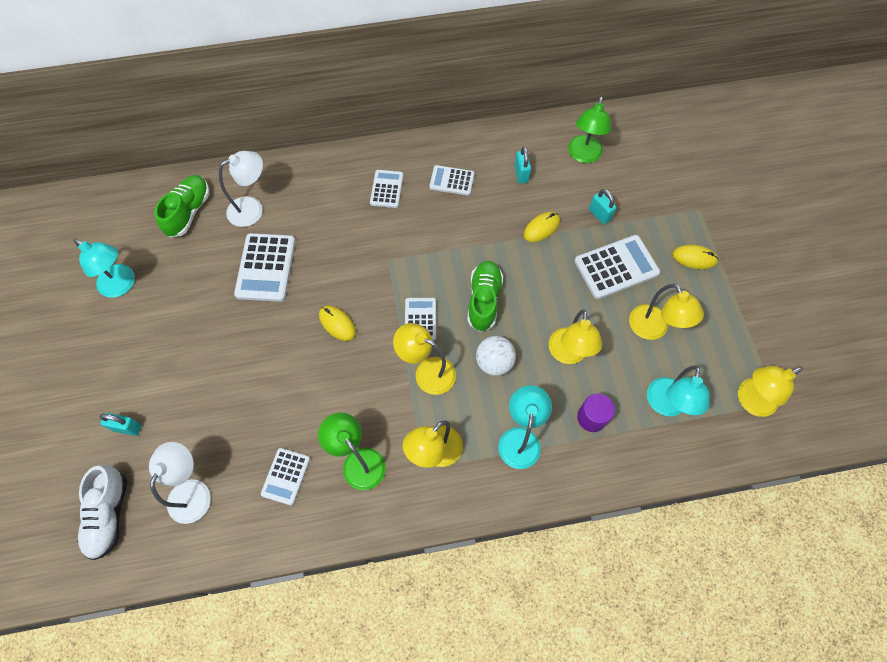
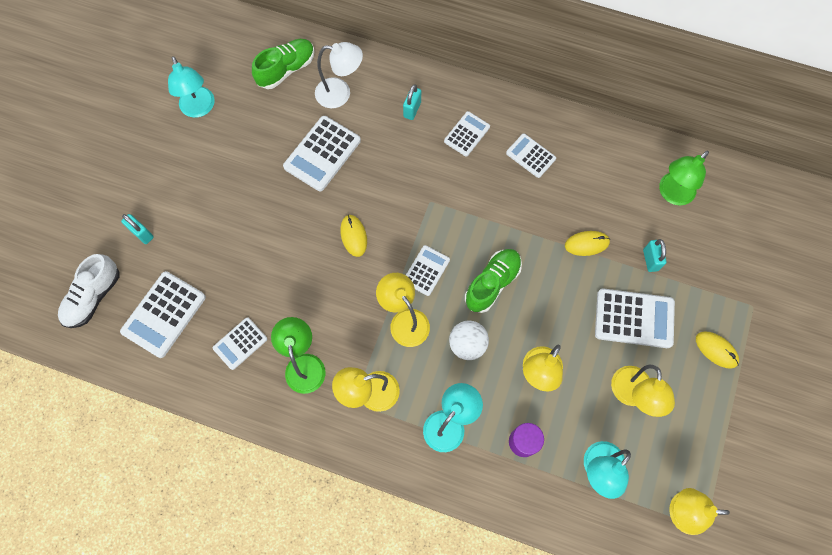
camera: 30 degrees right, 5 degrees up
white lamp [149,442,211,524] -> white calculator [120,271,206,358]
turquoise padlock [514,146,531,184] -> turquoise padlock moved to [403,84,421,120]

